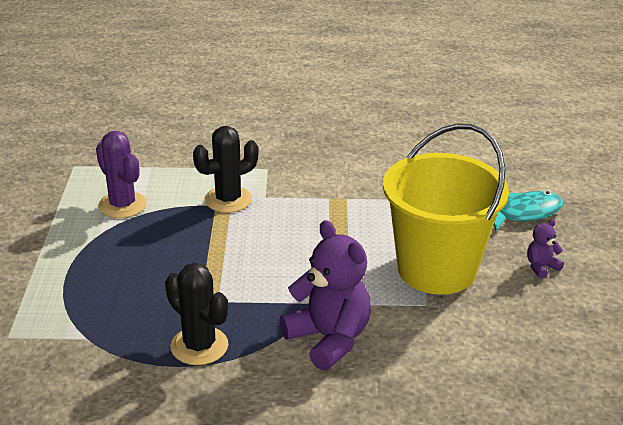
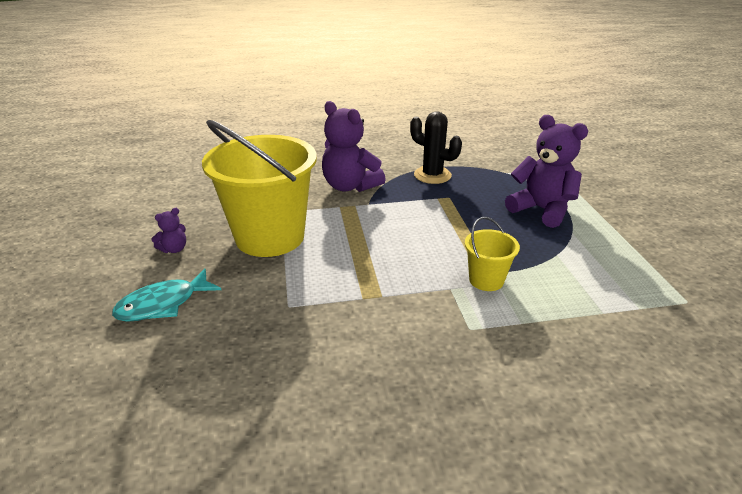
camera: 170 degrees right, 0 degrees up
purple cactus [96,131,147,218] -> none
black cactus [193,126,259,213] -> yellow bucket [465,217,520,291]
none -> purple teddy bear [505,115,588,228]

